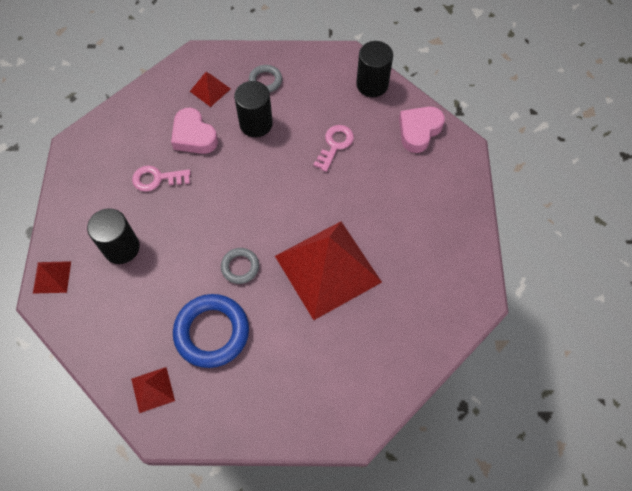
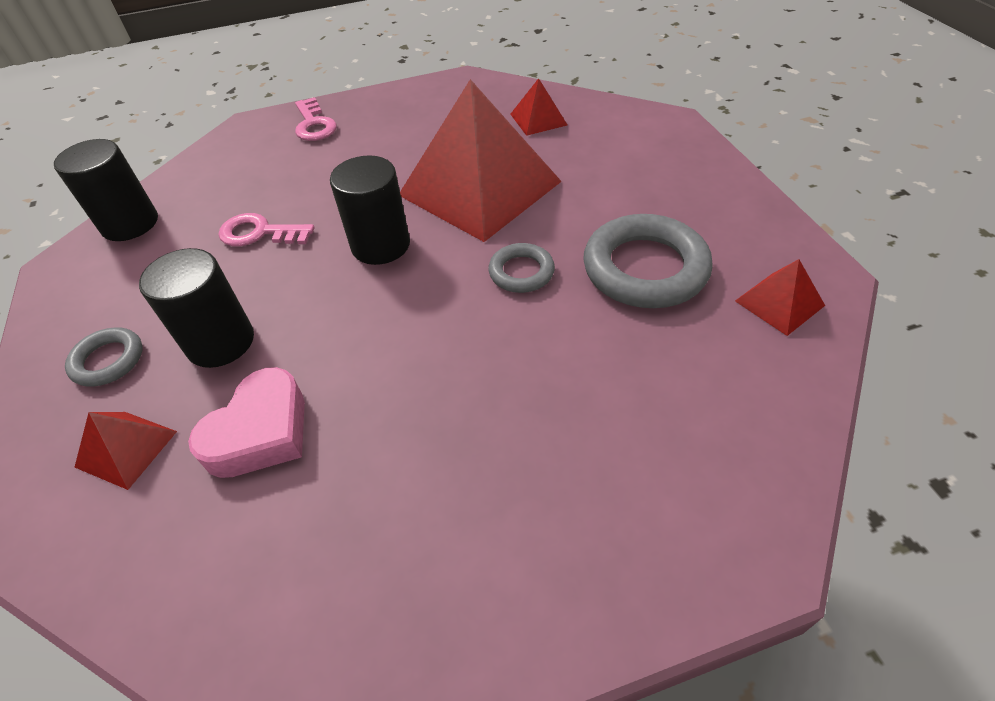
camera: 105 degrees left, 15 degrees down
red pyramid [33,261,71,294] -> red pyramid moved to [511,78,567,136]
black cylinder [87,208,140,264] -> black cylinder moved to [330,156,410,265]
pink key [132,165,191,192] -> pink key moved to [295,97,337,141]
blue ring [173,294,249,368] -> grey ring [583,214,713,308]
pink heart [399,106,445,153] -> none

